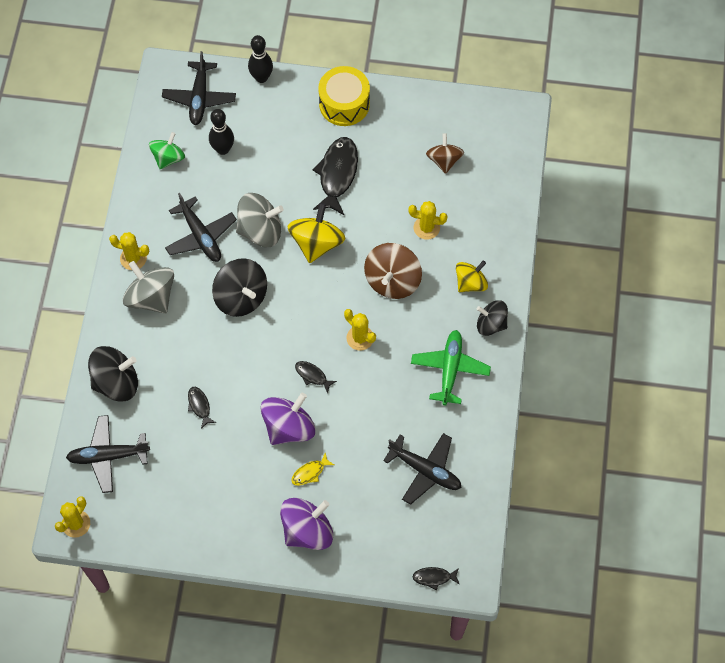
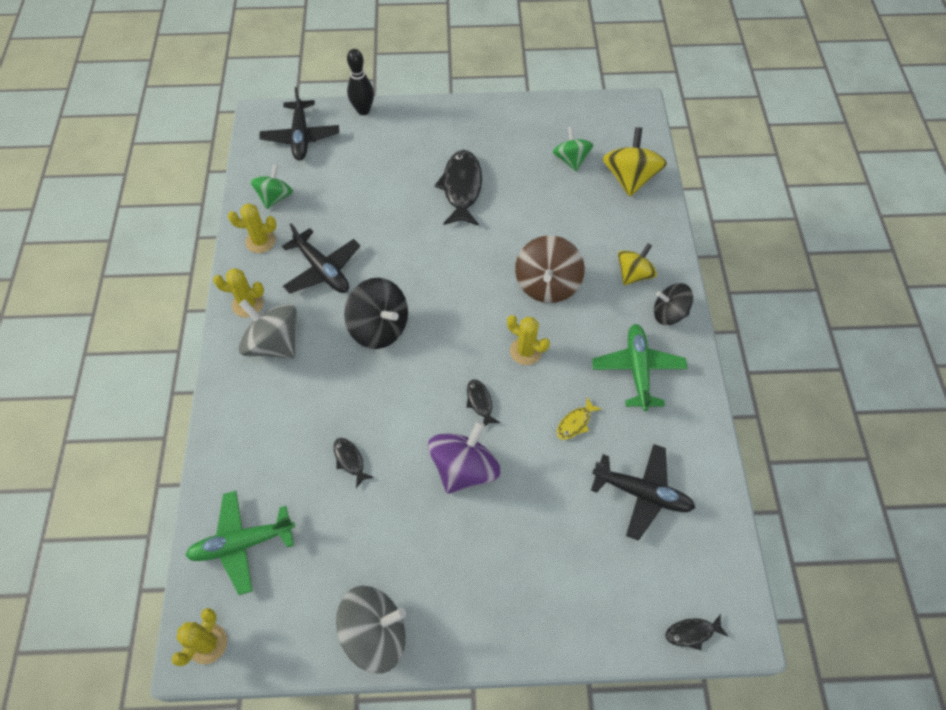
camera: 10 degrees left, 5 degrees down
black plane [66,415,150,493] -> green plane [185,491,295,595]
black spinning top [88,346,138,401] -> none
black bowling pin [209,109,234,155] -> none
grey spinning top [236,193,284,247] -> grey spinning top moved to [336,586,406,673]
purple spinning top [280,498,333,550] -> none
yellow spinning top [287,203,346,263] -> yellow spinning top moved to [603,127,667,197]
yellow fish [291,453,334,486] -> yellow fish moved to [557,397,602,440]
black fish [295,361,337,394] -> black fish turned 45 degrees clockwise [466,379,500,427]
yellow drum [318,66,370,126] -> none
yellow cactus [408,201,448,240] -> yellow cactus moved to [228,203,276,253]
brown spinning top [426,133,464,174] -> green spinning top [553,127,594,171]

